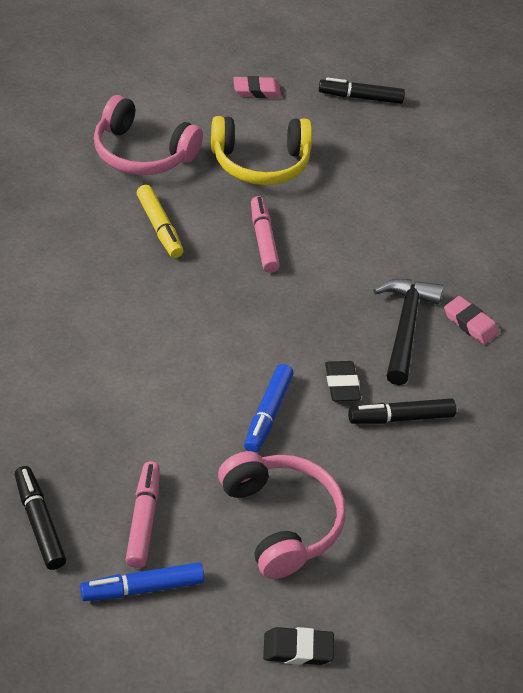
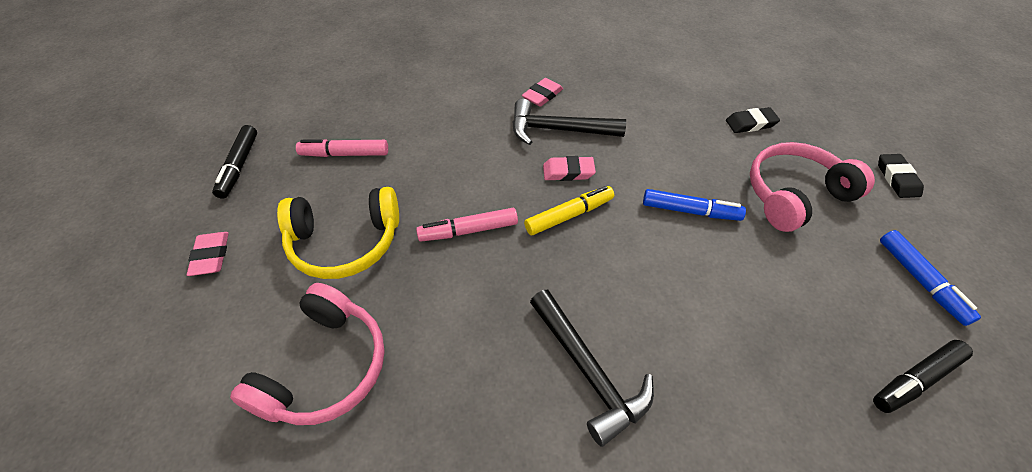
camera: 90 degrees left, 5 degrees up
pink marker [126,462,160,568] -> pink marker moved to [296,139,388,157]
yellow marker [137,185,183,258] -> yellow marker moved to [524,186,614,235]
yellow headphones [211,116,312,185] -> yellow headphones turned 90 degrees clockwise [277,187,399,279]
black eraser [325,361,361,401] -> black eraser moved to [726,107,780,133]
black marker [348,398,456,424] -> none
none -> black hammer [530,290,654,447]
none -> pink eraser [543,156,596,181]

